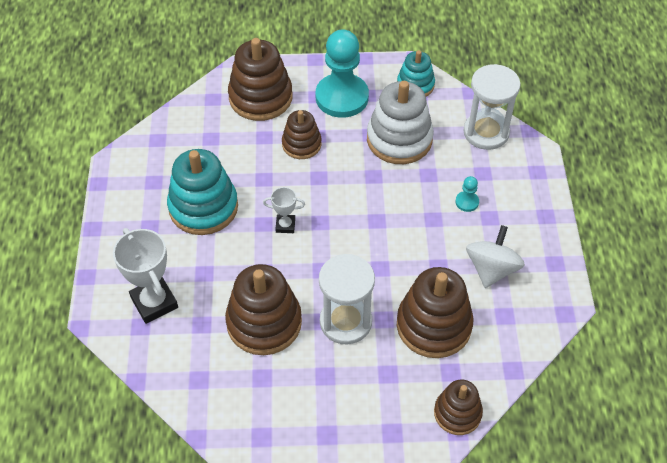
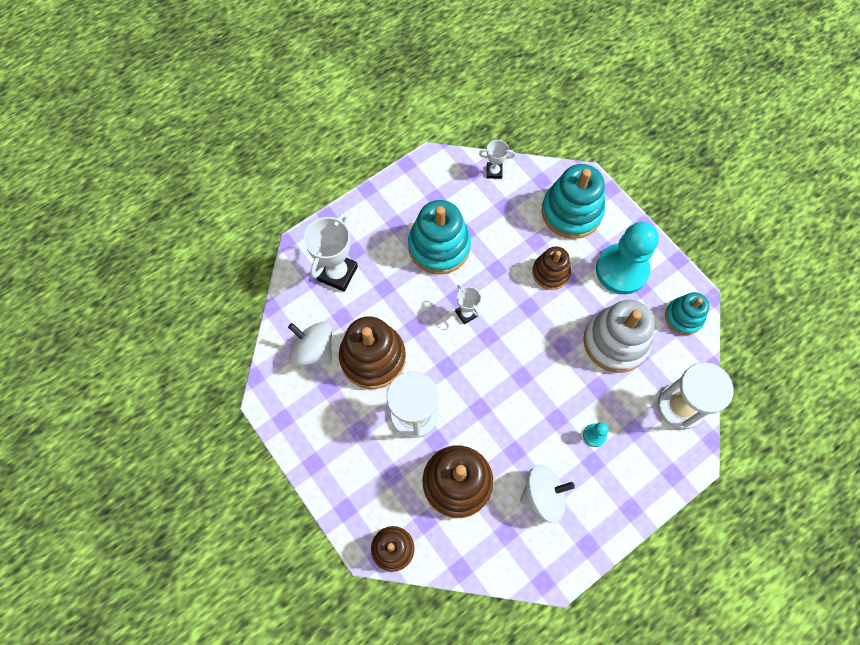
camera: 55 degrees right, 15 degrees up
brown stacking toy [228,38,293,121] -> turquoise stacking toy [542,164,605,239]
none -> white spinning top [288,322,332,366]
none -> white trophy [479,140,515,179]

